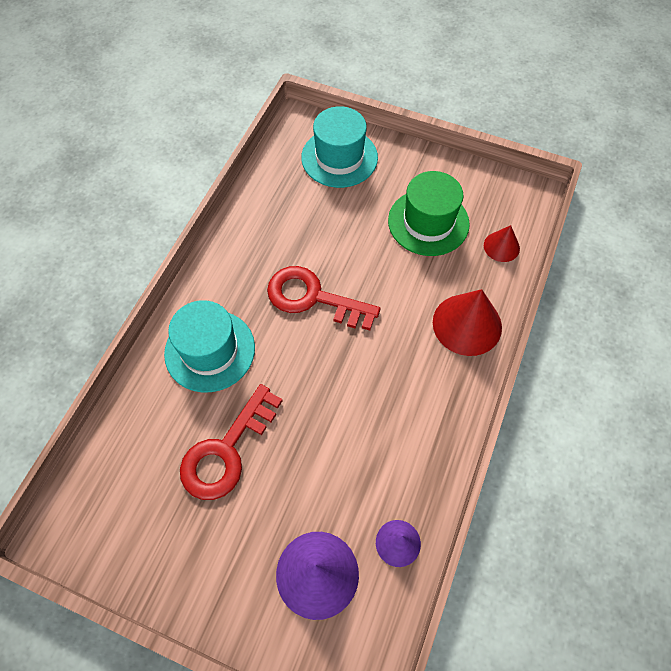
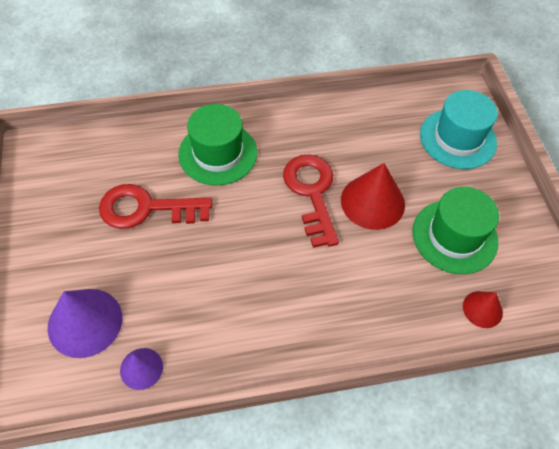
camera: 55 degrees right, 5 degrees down
turquoise hat [164,300,255,392] -> green hat [178,104,257,185]
red cone [433,289,502,356] -> red cone moved to [341,163,405,230]

